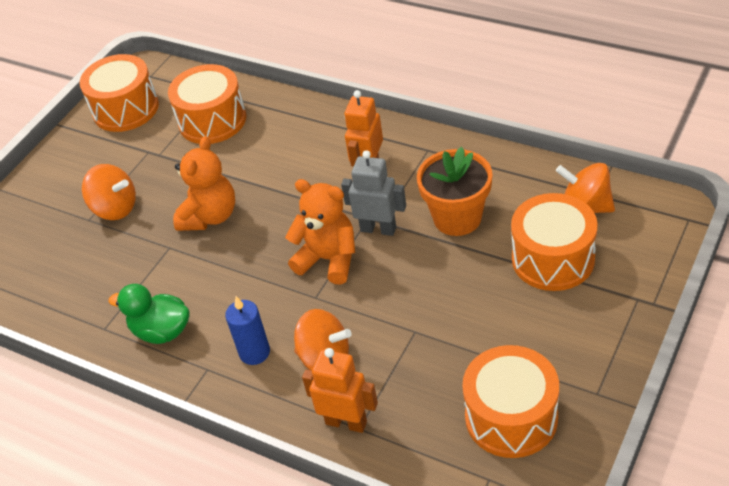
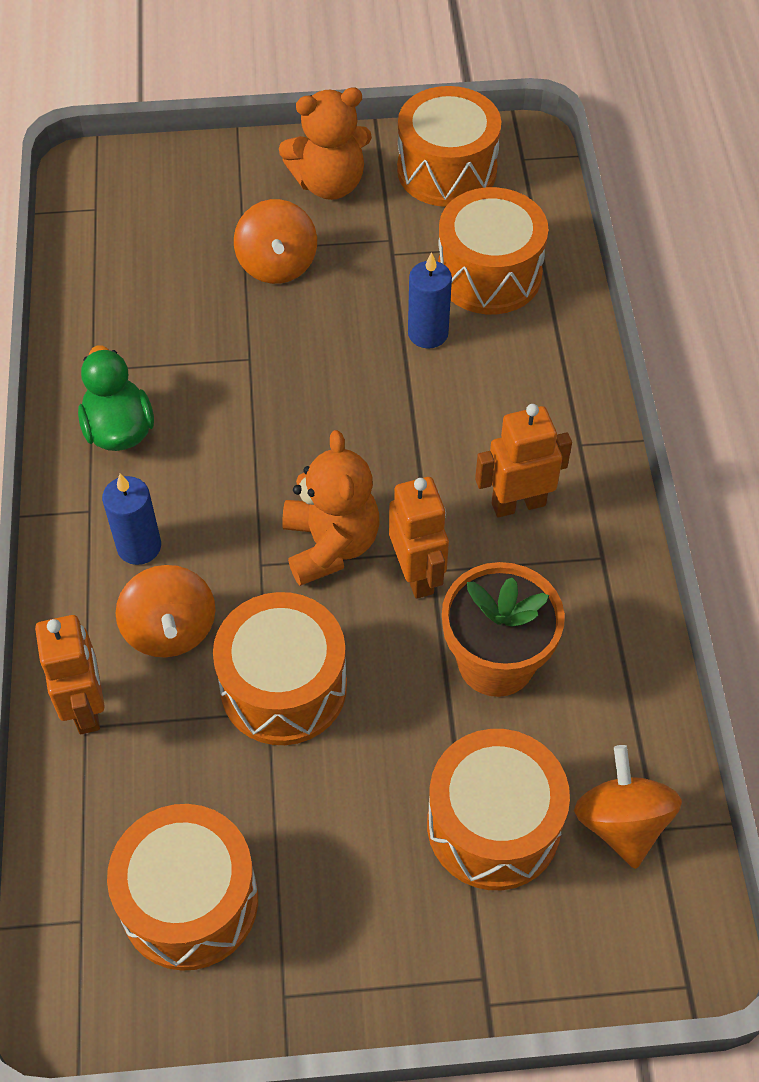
camera: 50 degrees right, 10 degrees up
orange teddy bear [173,136,235,231] -> orange teddy bear moved to [279,87,372,200]
grey robot [341,150,406,236] -> orange robot [389,477,449,599]
none -> orange drum [213,592,347,745]
none -> blue candle [408,252,452,349]

